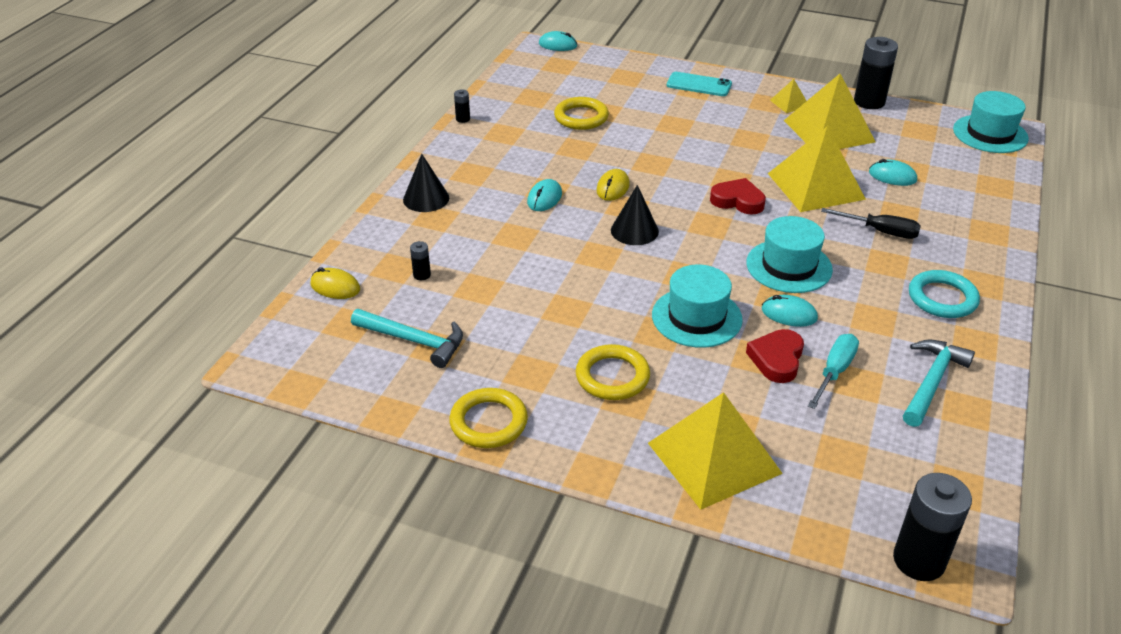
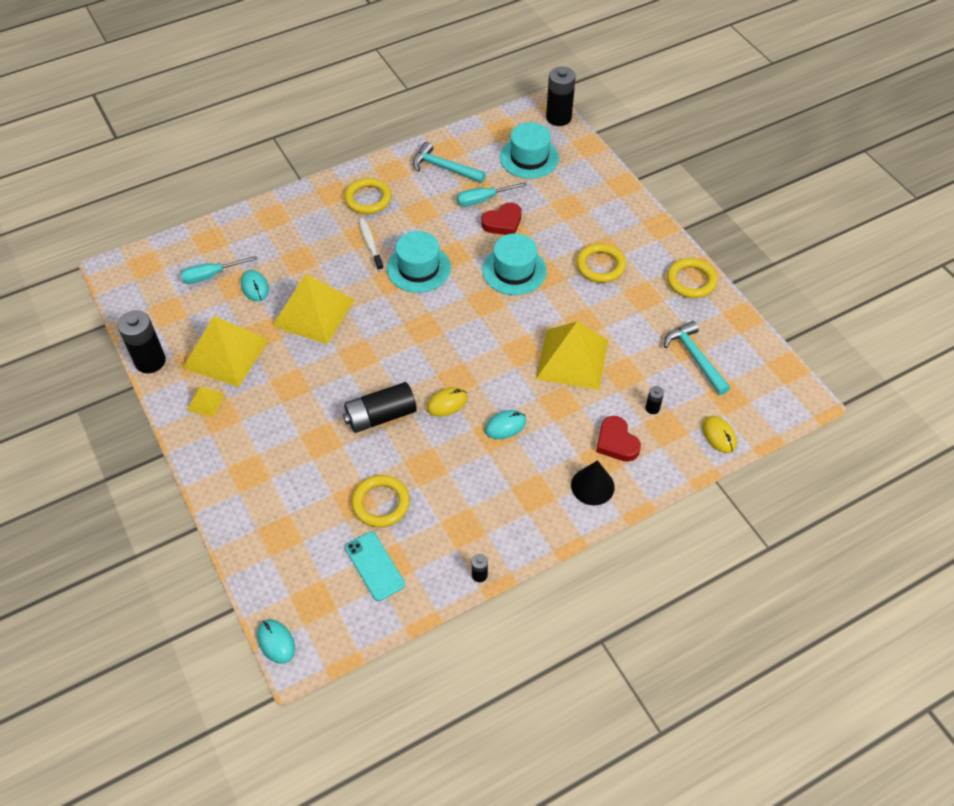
camera: 140 degrees left, 15 degrees up
black cone [611,185,659,245] -> none
yellow pyramid [648,392,783,510] -> yellow pyramid moved to [536,321,608,390]
turquoise phone [667,72,732,96] -> turquoise phone moved to [345,532,405,601]
red heart [710,178,766,215] -> red heart moved to [596,416,641,462]
turquoise mouse [762,295,818,327] -> none
black screwdriver [821,208,921,239] -> none
turquoise hammer [903,339,975,427] -> turquoise hammer turned 45 degrees clockwise [413,142,486,183]
turquoise ring [909,270,980,318] -> yellow ring [344,178,392,214]
turquoise hat [953,91,1029,153] -> turquoise hat moved to [500,122,559,179]
none -> turquoise screwdriver [180,256,257,284]
none -> black battery [343,382,417,433]
none -> white toothbrush [359,218,384,271]

